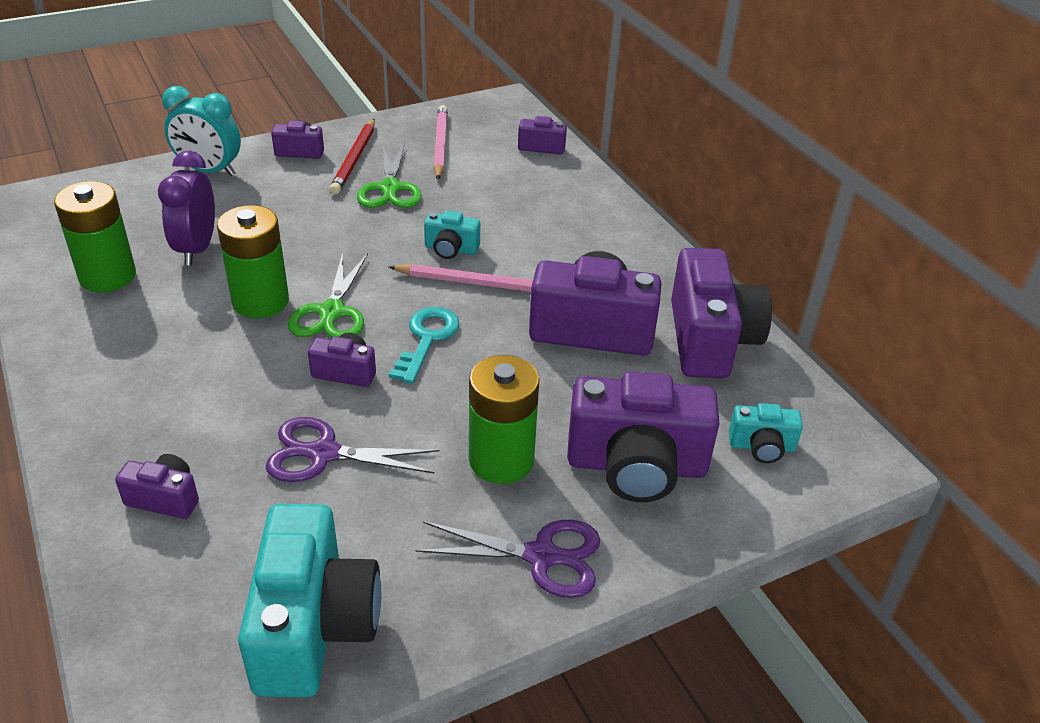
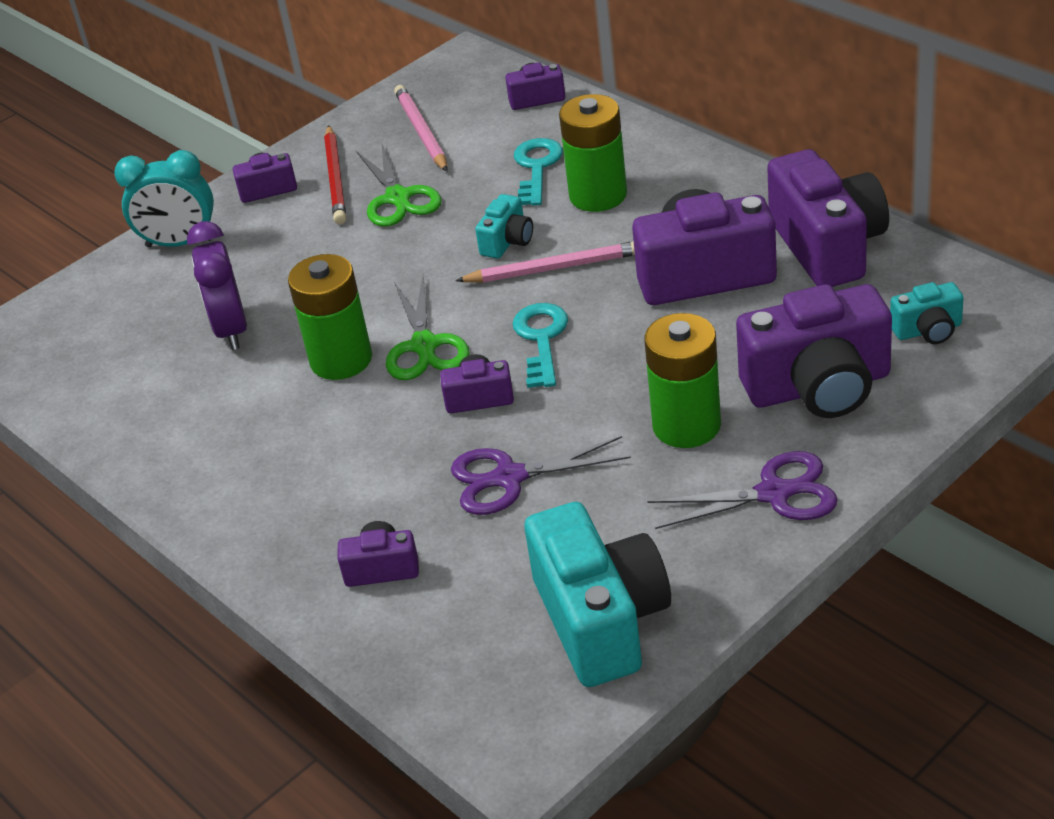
camera: 10 degrees left, 0 degrees up
green battery [54,181,136,292] -> green battery moved to [559,94,627,212]
turquoise camera [424,211,480,259] -> turquoise camera turned 60 degrees counterclockwise [475,194,533,259]
none -> turquoise key [514,138,563,206]

